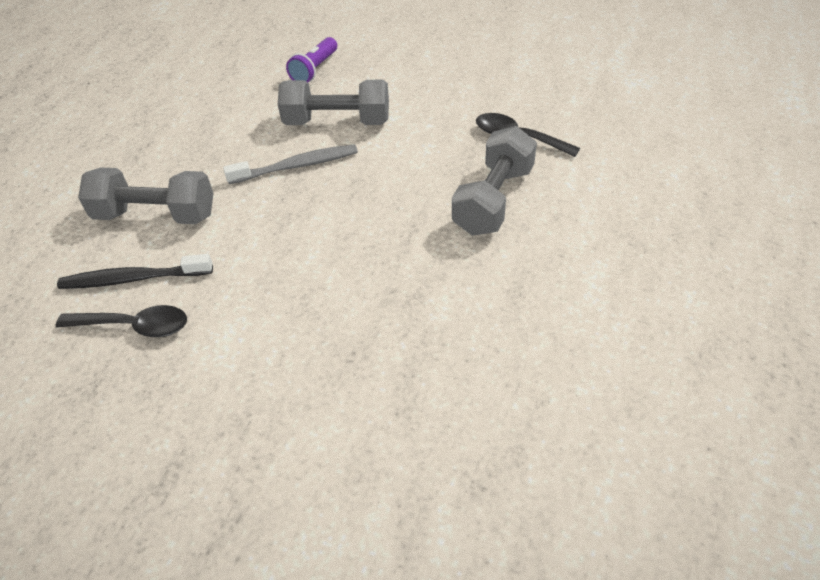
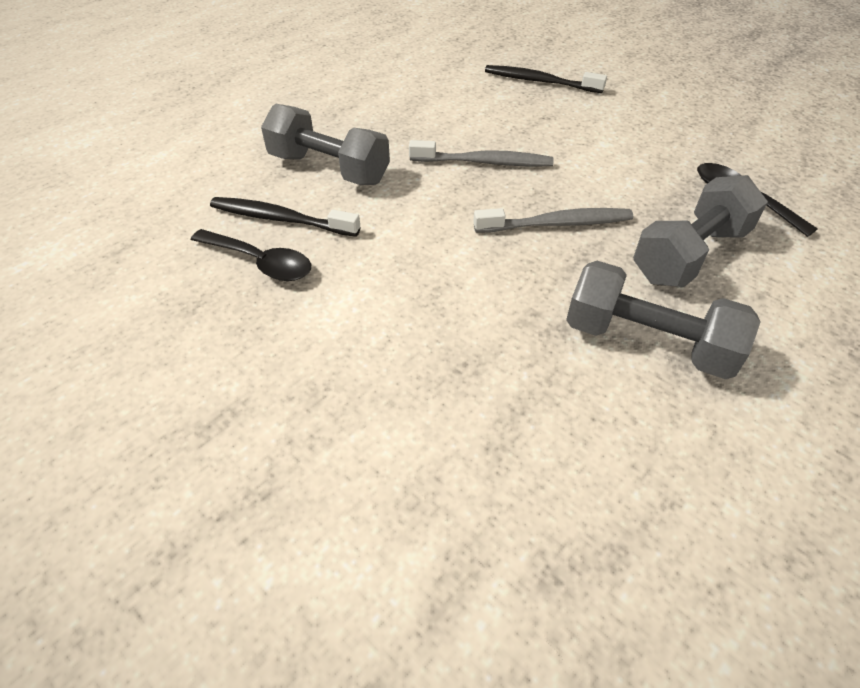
camera: 20 degrees right, 0 degrees up
grey dumbbell [278,80,389,125] -> grey dumbbell moved to [566,261,760,379]
purple flashlight [286,37,337,82] -> black toothbrush [485,65,607,93]
none -> grey toothbrush [473,208,633,233]

